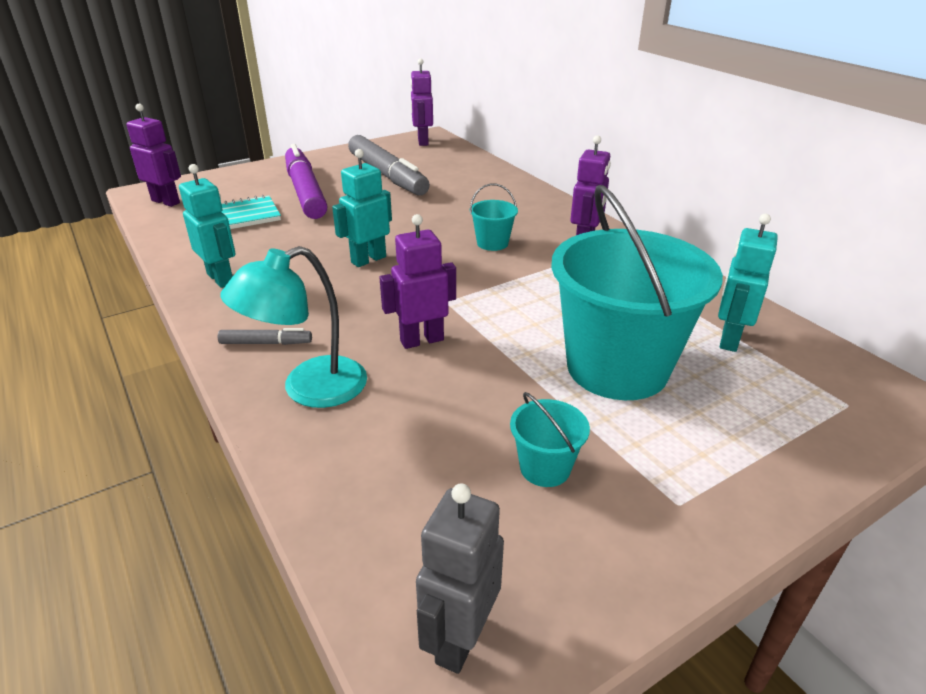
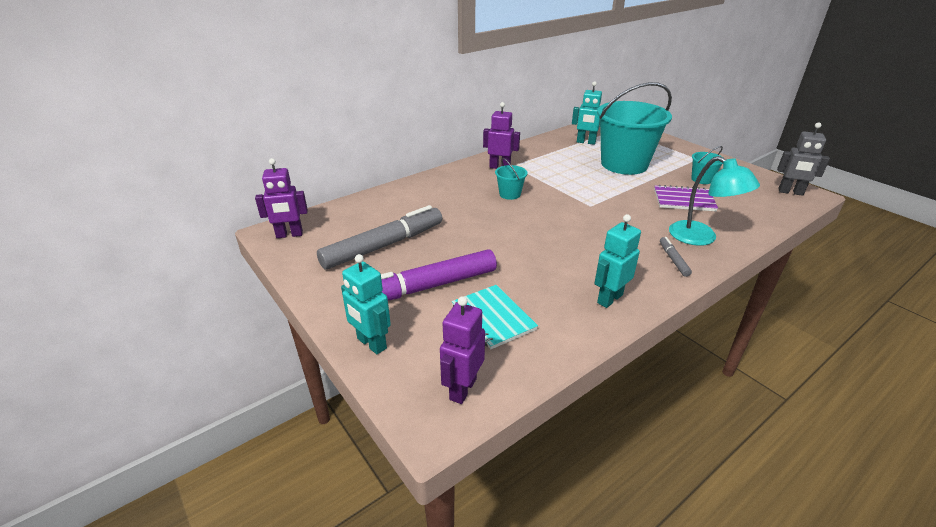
camera: 95 degrees left, 0 degrees up
turquoise robot [332,149,392,267] -> turquoise robot moved to [341,254,391,354]
purple robot [379,214,456,349] -> none
none -> purple notebook [654,185,718,211]

